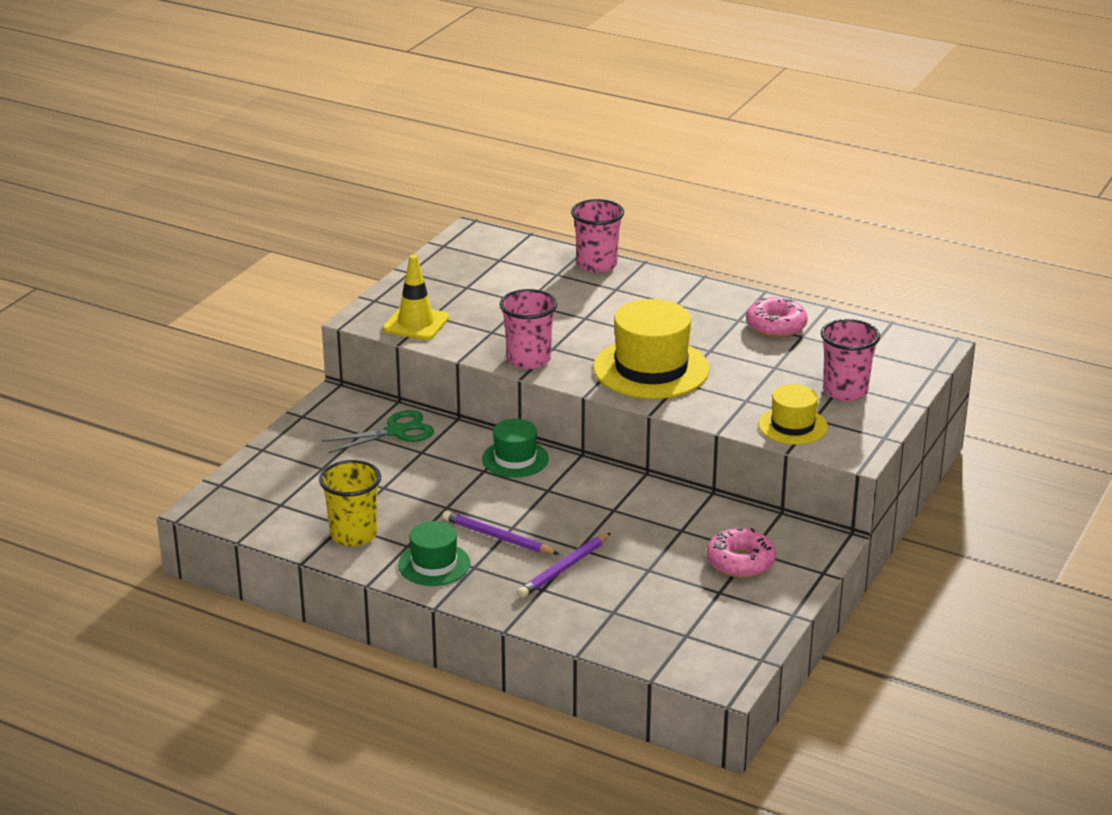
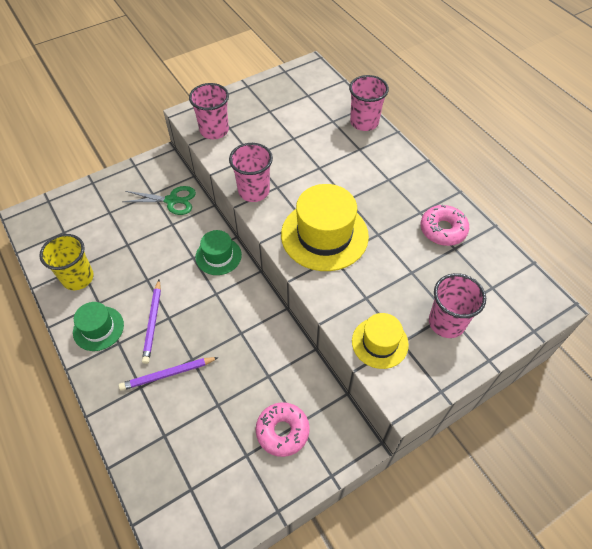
camera: 30 degrees right, 25 degrees up
yellow traffic cone [383,255,449,340] -> pink cup [189,83,229,139]
purple pencil [442,511,559,555] -> purple pencil turned 150 degrees counterclockwise [142,279,161,364]

